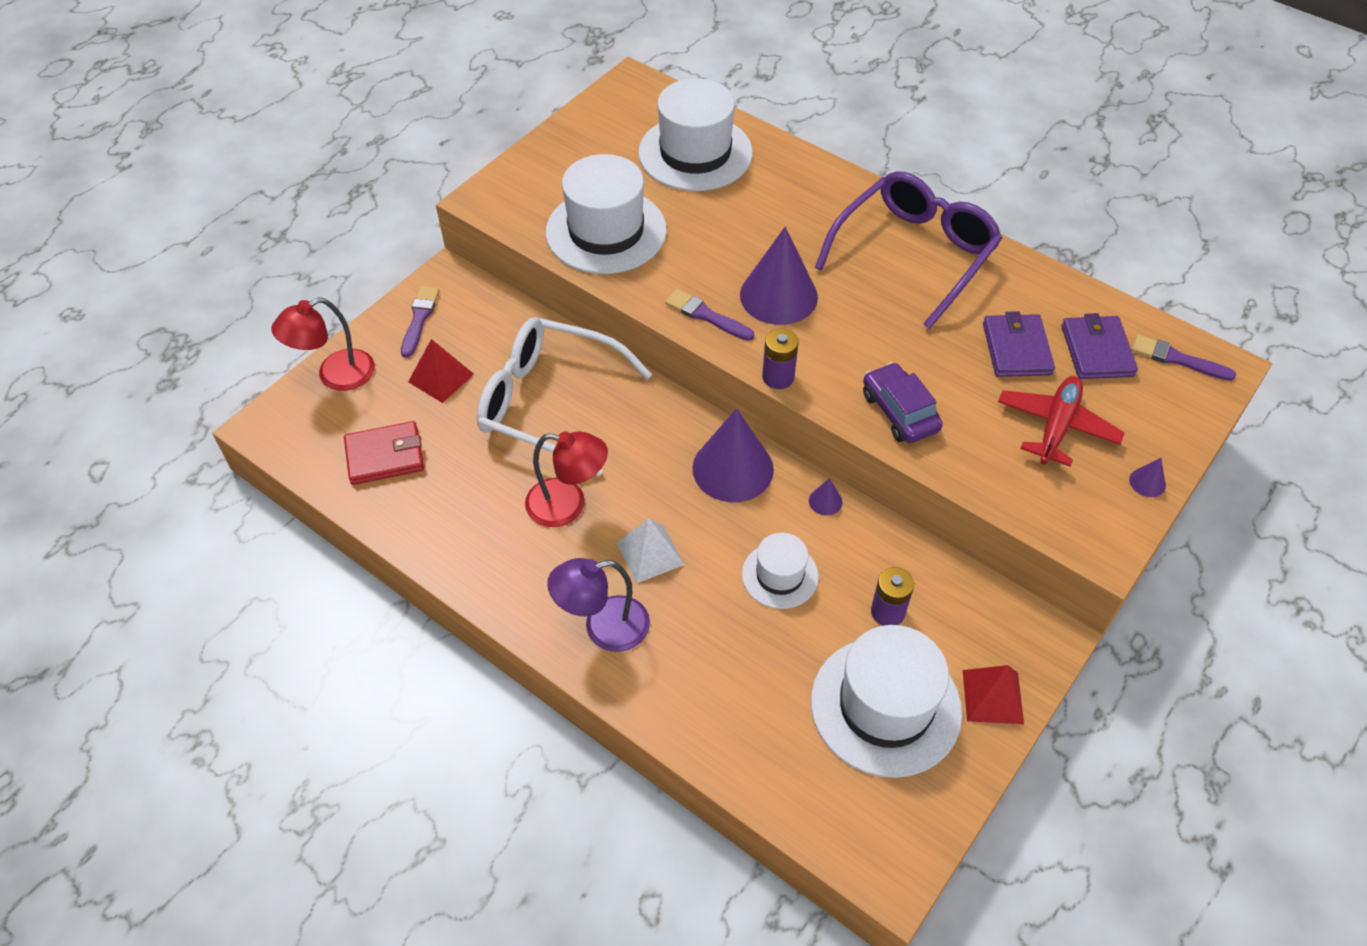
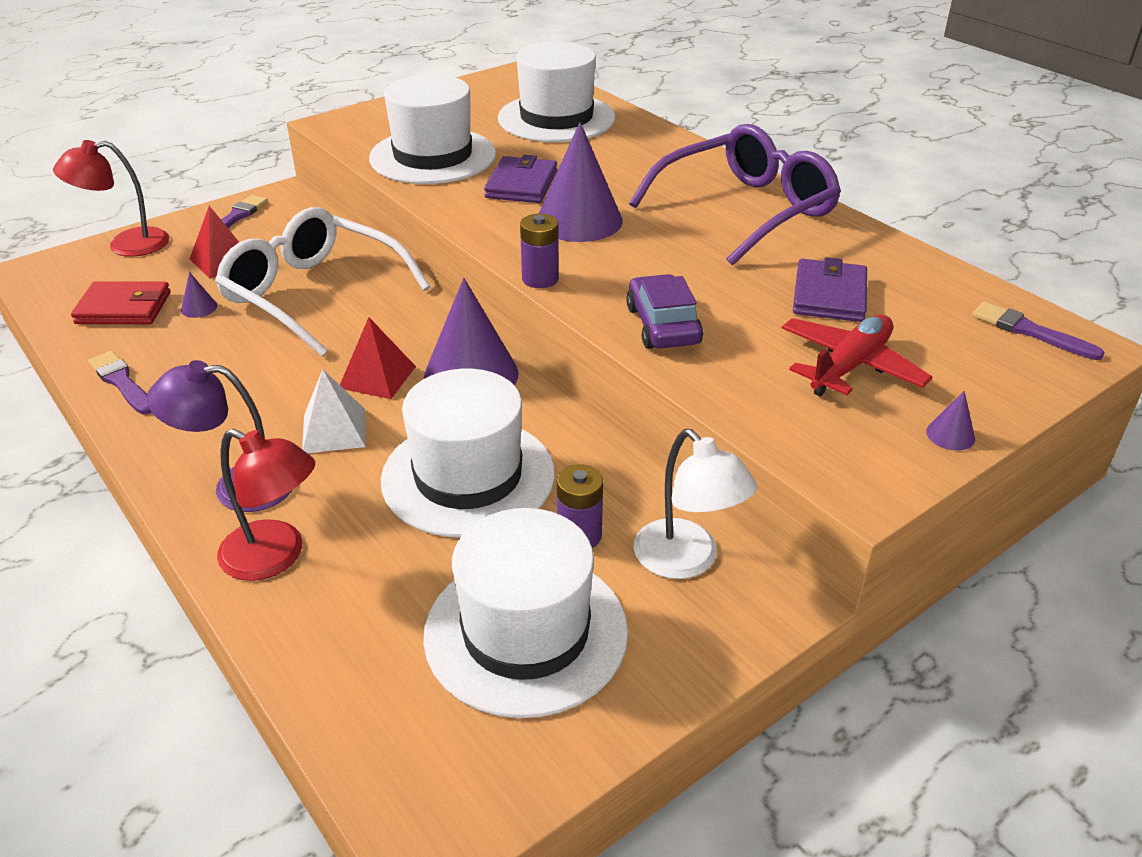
camera: 15 degrees right, 15 degrees down
red lamp [525,431,608,527] -> red lamp moved to [217,429,315,581]
purple brush [665,289,754,341] -> purple brush moved to [88,351,152,415]
white hat [742,533,819,609] -> white hat [381,369,555,537], size x1.82
purple cone [809,478,842,515] -> purple cone moved to [181,272,217,318]
red pyramid [963,665,1024,724] -> red pyramid moved to [340,317,416,399]
purple wallet [1062,313,1138,379] -> purple wallet moved to [484,155,557,203]
none -> white lamp [634,429,757,579]

